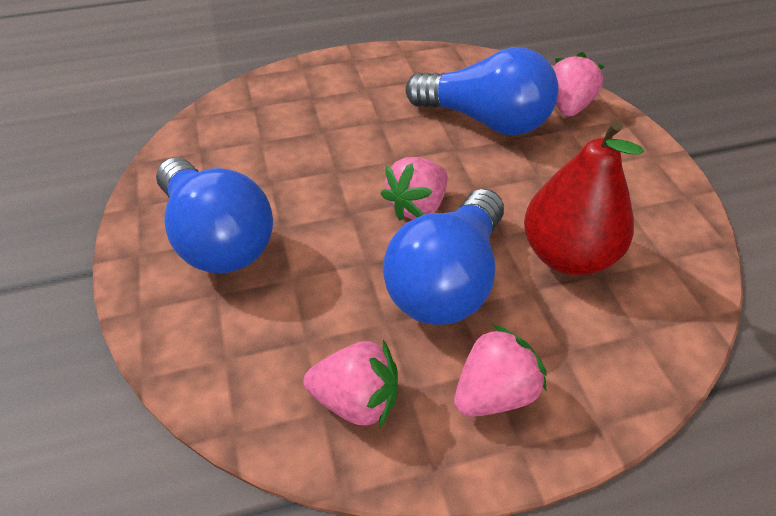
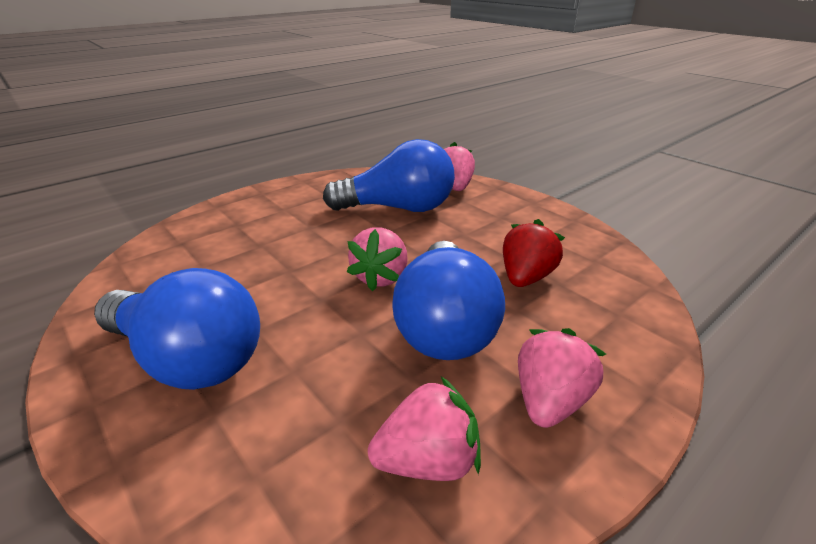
camera: 25 degrees left, 15 degrees down
red pear [524,120,644,275] -> red strawberry [503,219,565,287]

